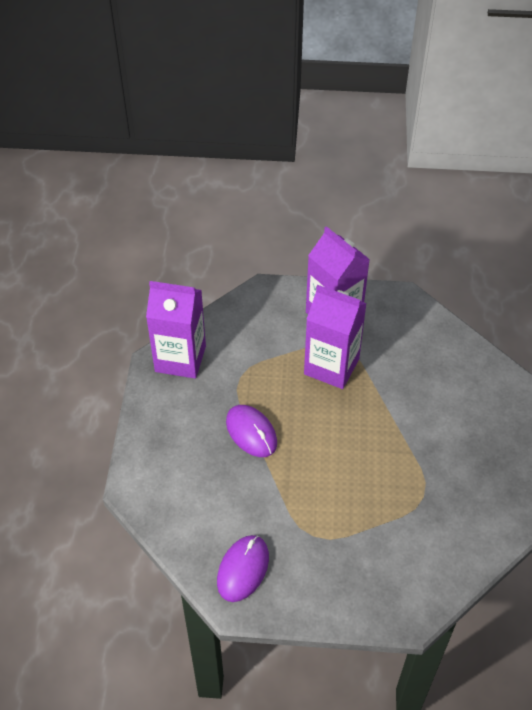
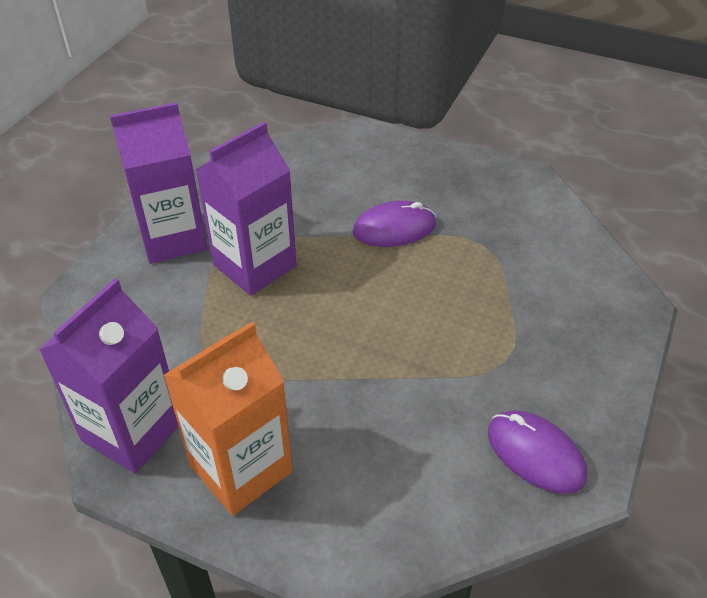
camera: 70 degrees left, 5 degrees down
purple mouse [226,405,277,457] -> purple mouse moved to [353,201,436,247]
none -> orange carton [163,322,293,516]

